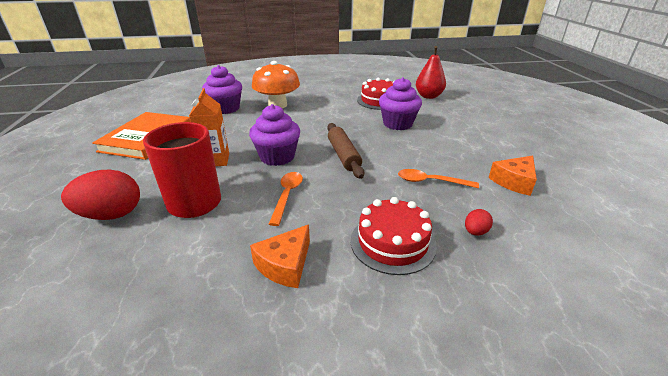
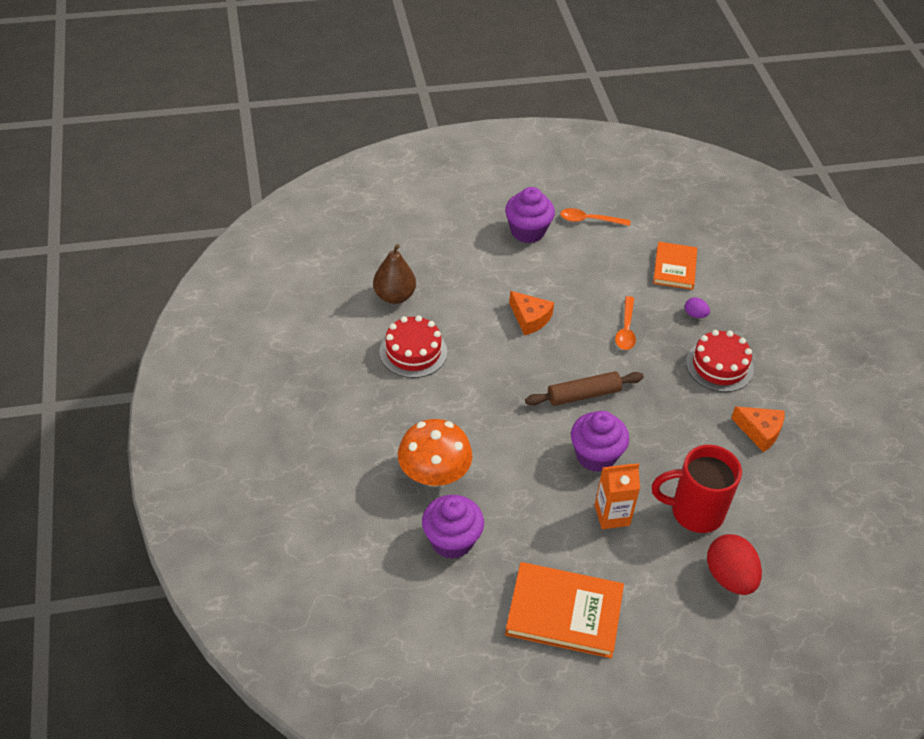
camera: 95 degrees left, 15 degrees up
orange spoon [269,172,303,226] -> orange spoon moved to [560,208,630,226]
purple cupcake [379,77,422,130] -> purple cupcake moved to [505,187,555,243]
red pear [416,46,446,99] -> brown pear [373,244,416,304]
red egg [465,209,493,236] -> purple egg [685,297,710,318]
orange cheese [488,156,537,196] -> orange cheese moved to [509,291,554,335]
none -> orange book [653,242,697,290]

